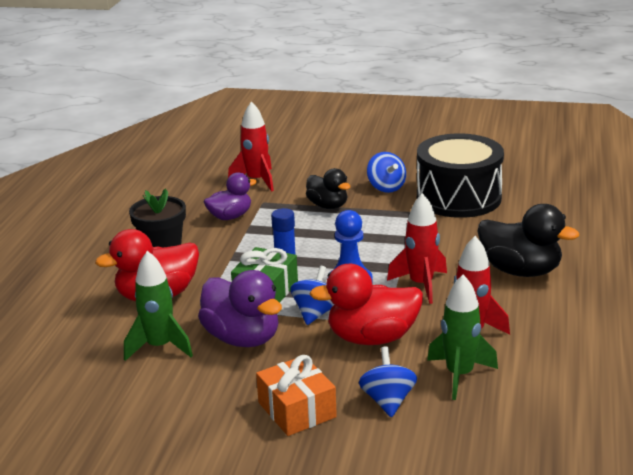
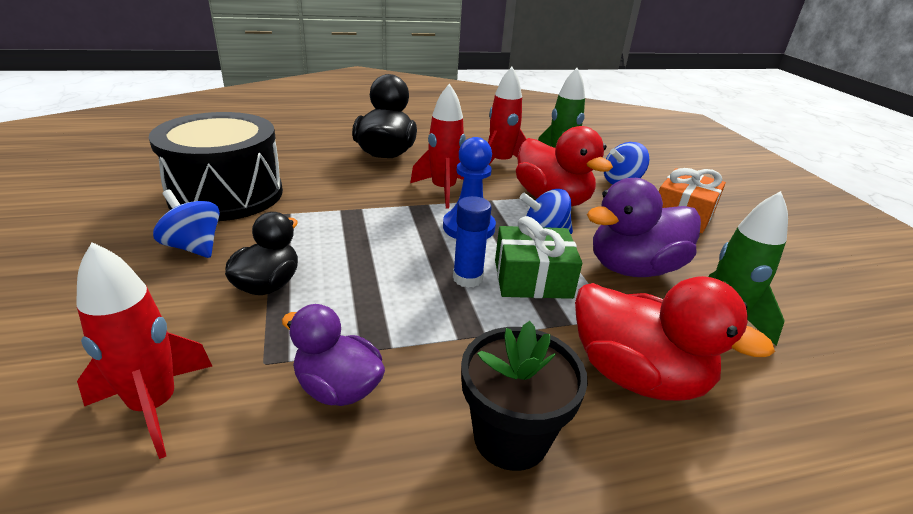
camera: 120 degrees left, 5 degrees up
purple duck [198,270,282,347] -> purple duck turned 135 degrees counterclockwise [587,178,701,277]
blue spinning top [367,152,406,193] -> blue spinning top turned 90 degrees counterclockwise [153,190,220,258]

